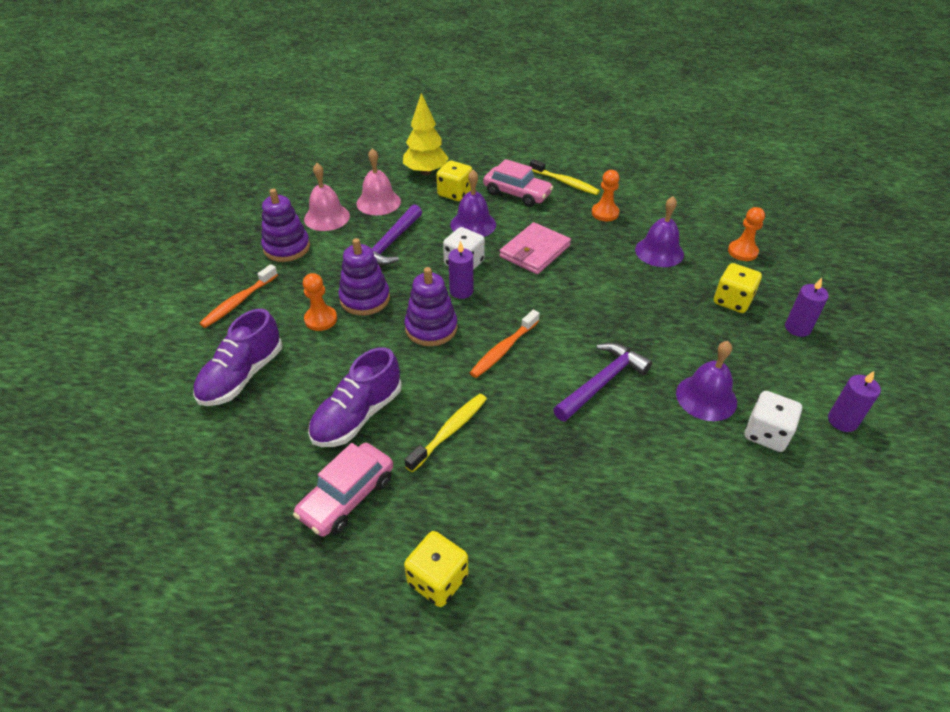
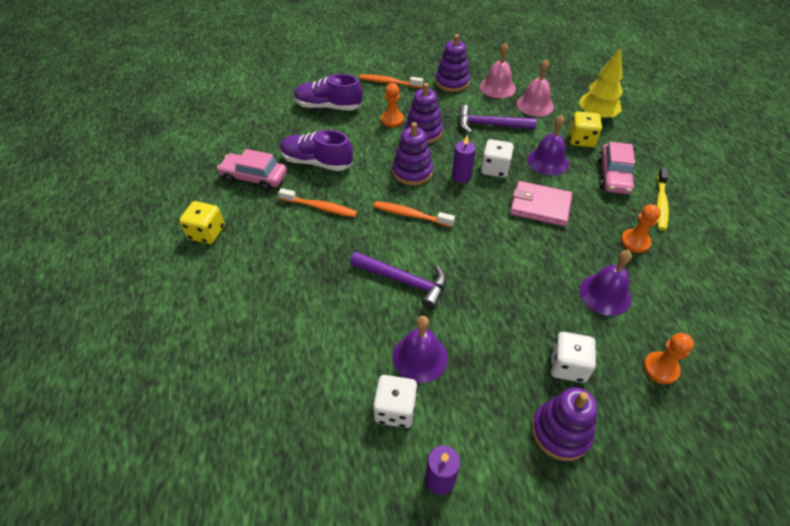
camera: 70 degrees right, 5 degrees up
yellow toothbrush [405,394,487,473] -> orange toothbrush [278,188,357,217]
yellow dice [714,263,762,313] -> white dice [550,332,596,383]
purple candle [785,278,829,337] -> purple stacking toy [532,388,597,461]

